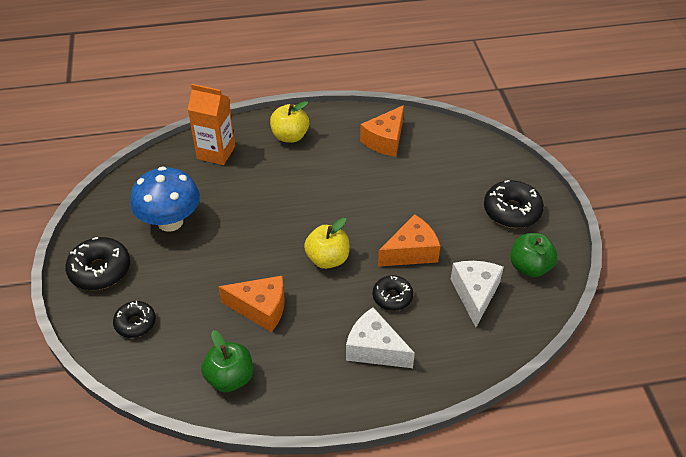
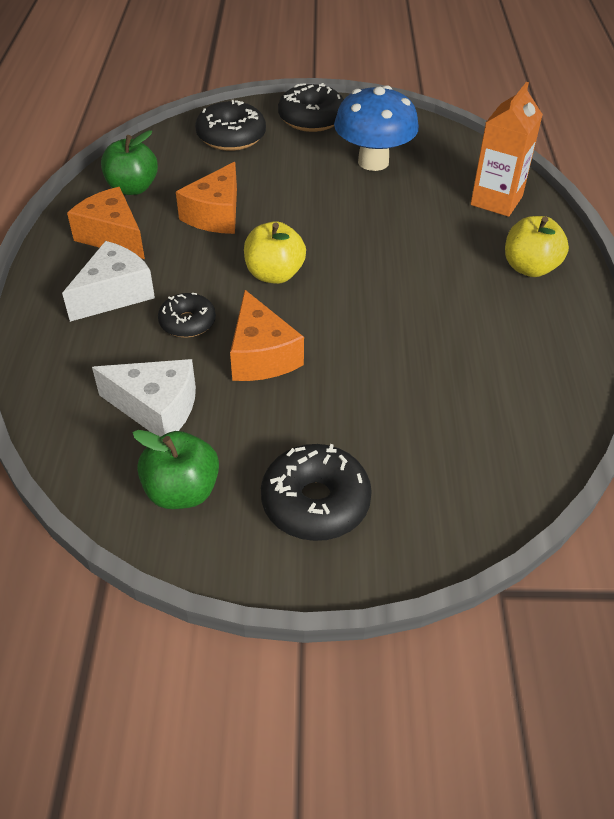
camera: 100 degrees right, 0 degrees up
black donut [113,301,156,338] -> black donut [195,100,266,151], size x1.58
orange cheese [360,105,404,157] -> orange cheese moved to [67,187,145,259]

